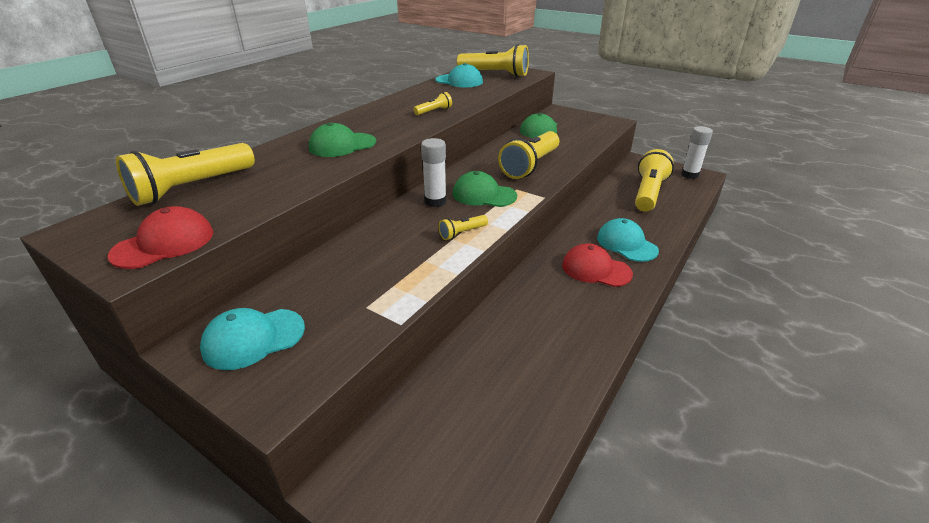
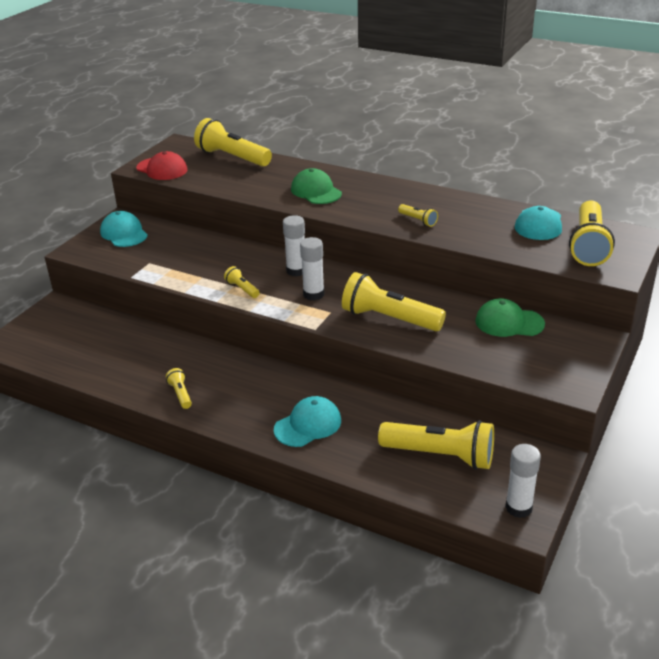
camera: 85 degrees right, 0 degrees up
green cap [453,171,517,207] -> white glue stick [300,237,324,300]
red cap [562,243,633,287] -> none
none -> yellow flashlight [166,368,192,409]

